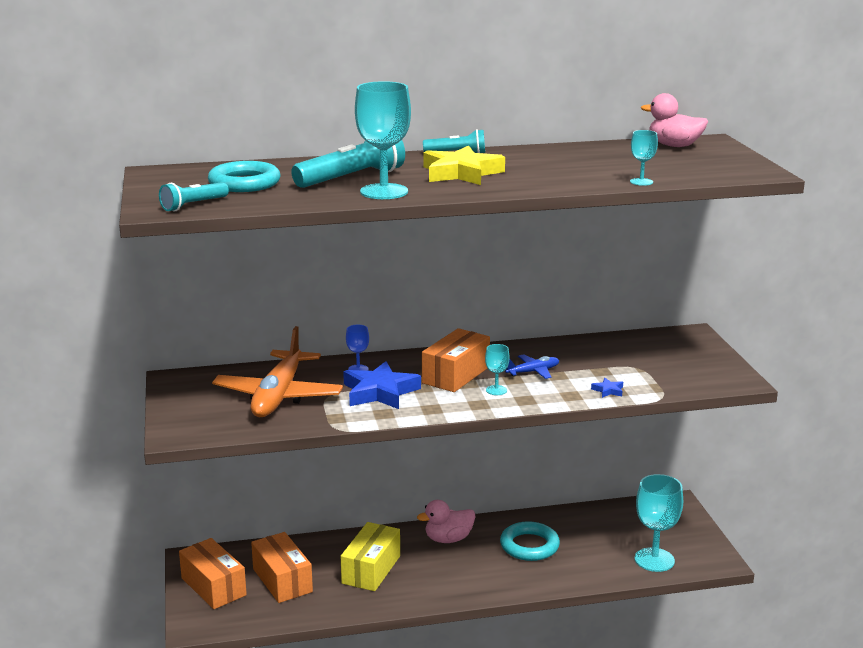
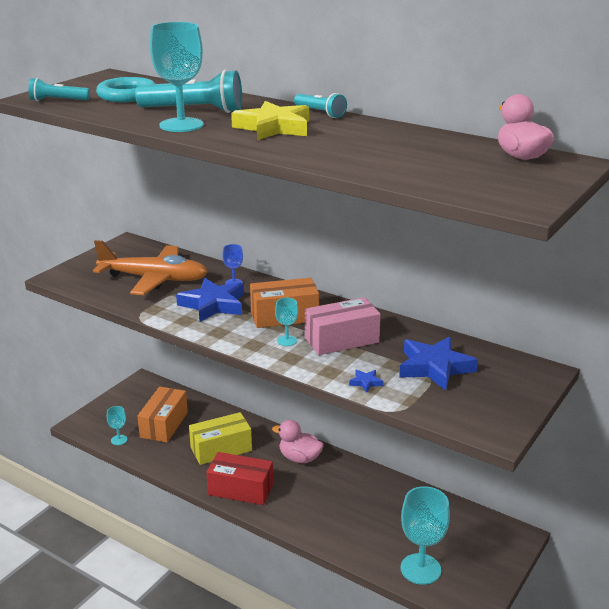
camera: 45 degrees right, 5 degrees up
orange box [179,538,247,609] -> none
orange plane [212,326,343,417] -> orange plane turned 135 degrees counterclockwise [93,240,208,295]
turquoise ring [500,521,560,561] -> none
blue plane [505,354,559,379] -> pink box [305,297,381,355]
turquoise goblet [630,130,658,186] -> turquoise goblet moved to [107,406,127,445]
none -> red box [206,452,273,505]
none -> blue star [399,337,478,391]

